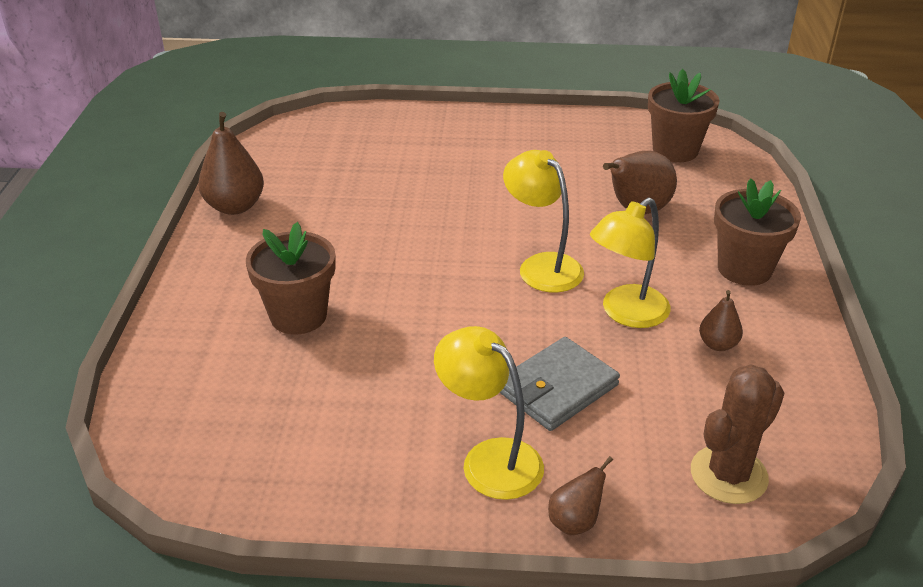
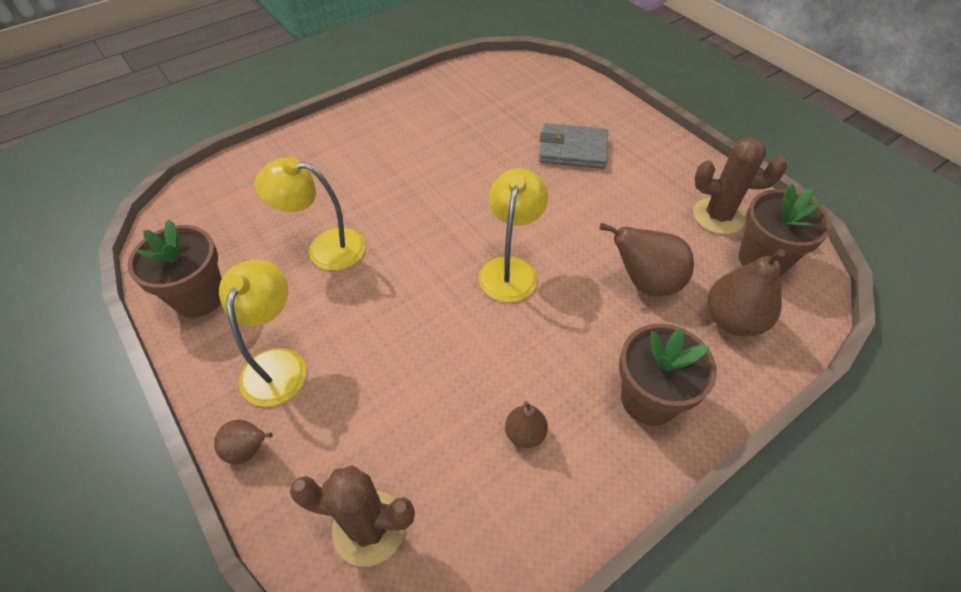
camera: 50 degrees right, 15 degrees up
brown pear [198,112,264,215] -> brown pear moved to [708,249,786,336]
brown flower pot [246,222,335,335] -> brown flower pot moved to [127,220,222,317]
grey wallet [500,337,620,431] -> grey wallet moved to [539,123,608,169]
yellow lamp [590,198,670,328] -> yellow lamp moved to [255,157,366,271]
none -> brown cactus [693,137,787,234]

